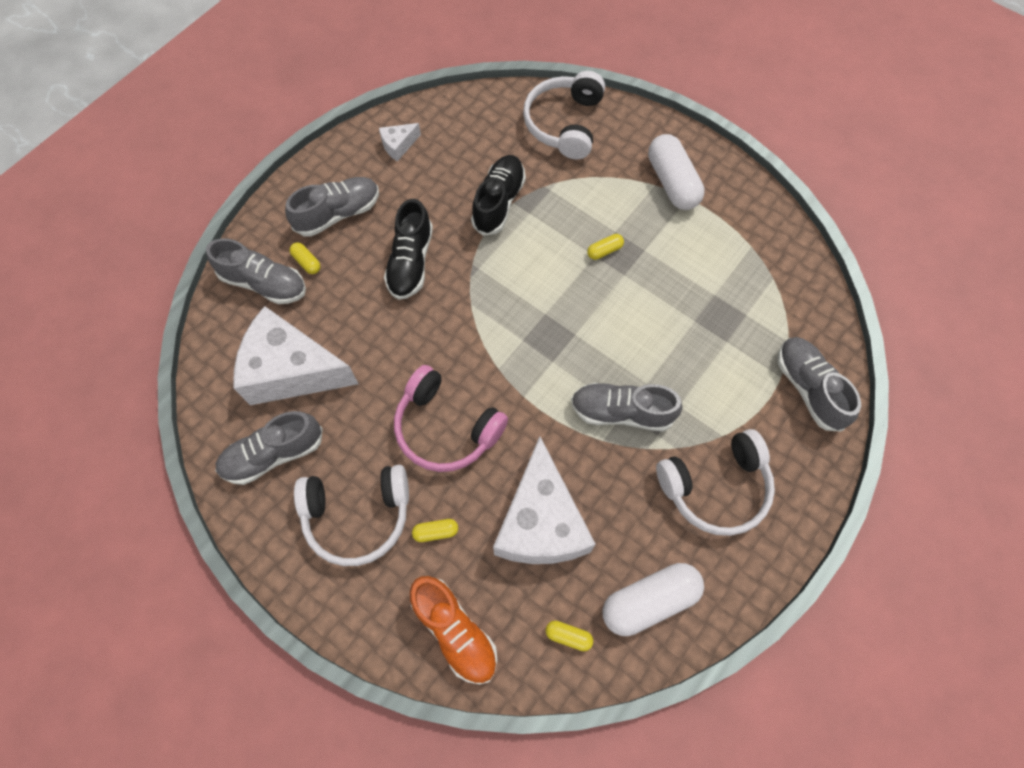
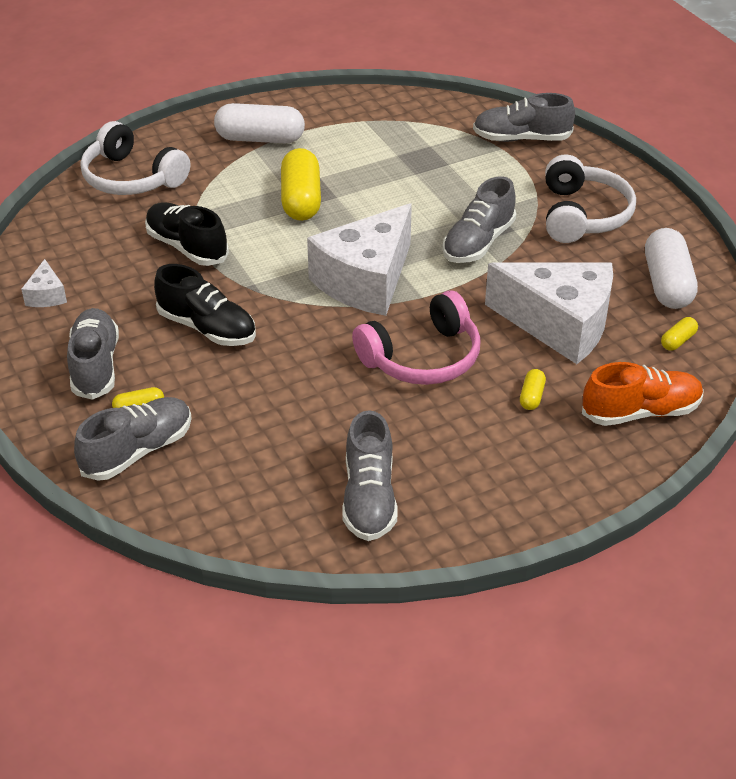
camera: 65 degrees left, 25 degrees down
white cheese [233,306,359,405] -> white cheese moved to [307,203,412,316]
white headphones [294,465,409,566] -> none
yellow capsule [587,234,624,260] -> yellow capsule [281,148,321,221], size x2.22

